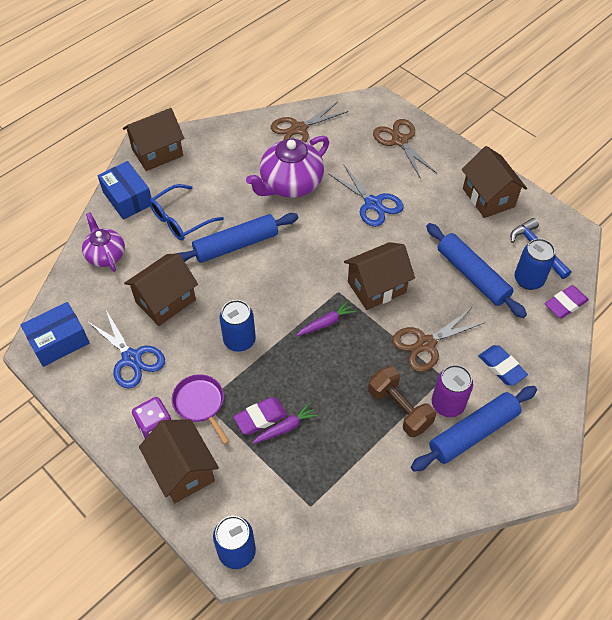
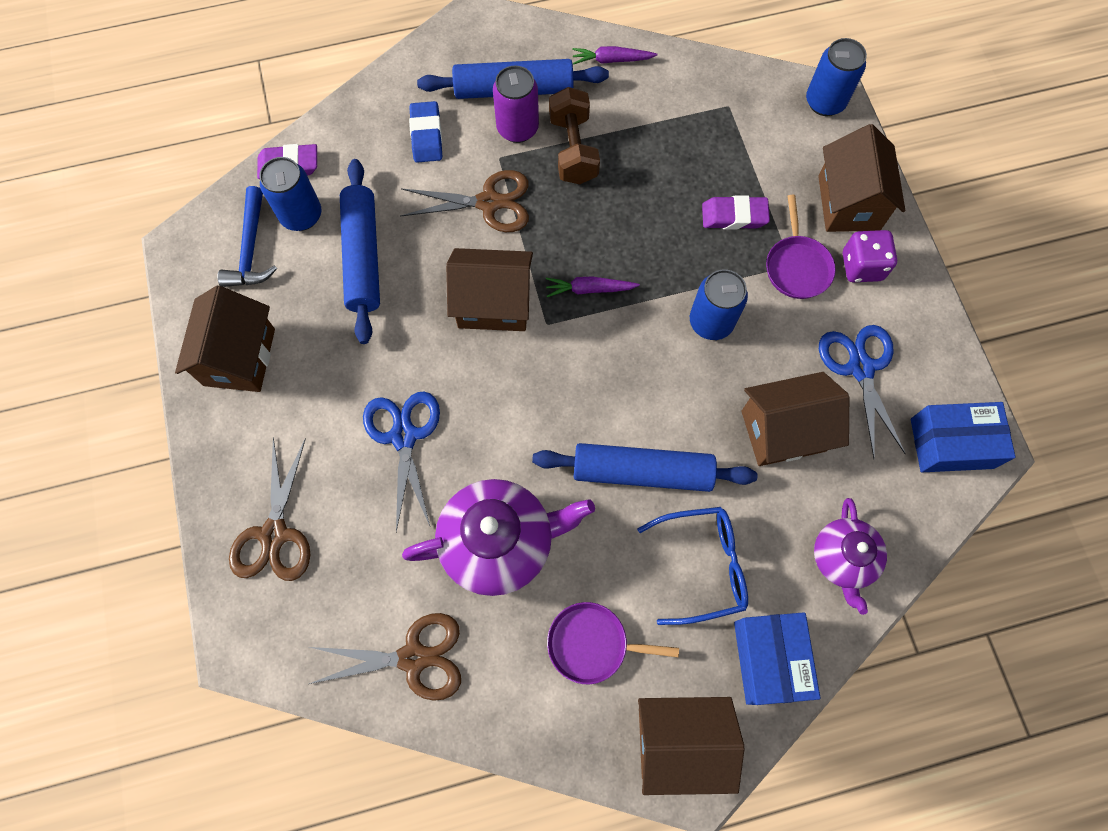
camera: 150 degrees left, 15 degrees up
purple carrot [252,403,318,444] -> purple carrot moved to [572,46,658,65]
none -> purple pan [547,602,679,684]

